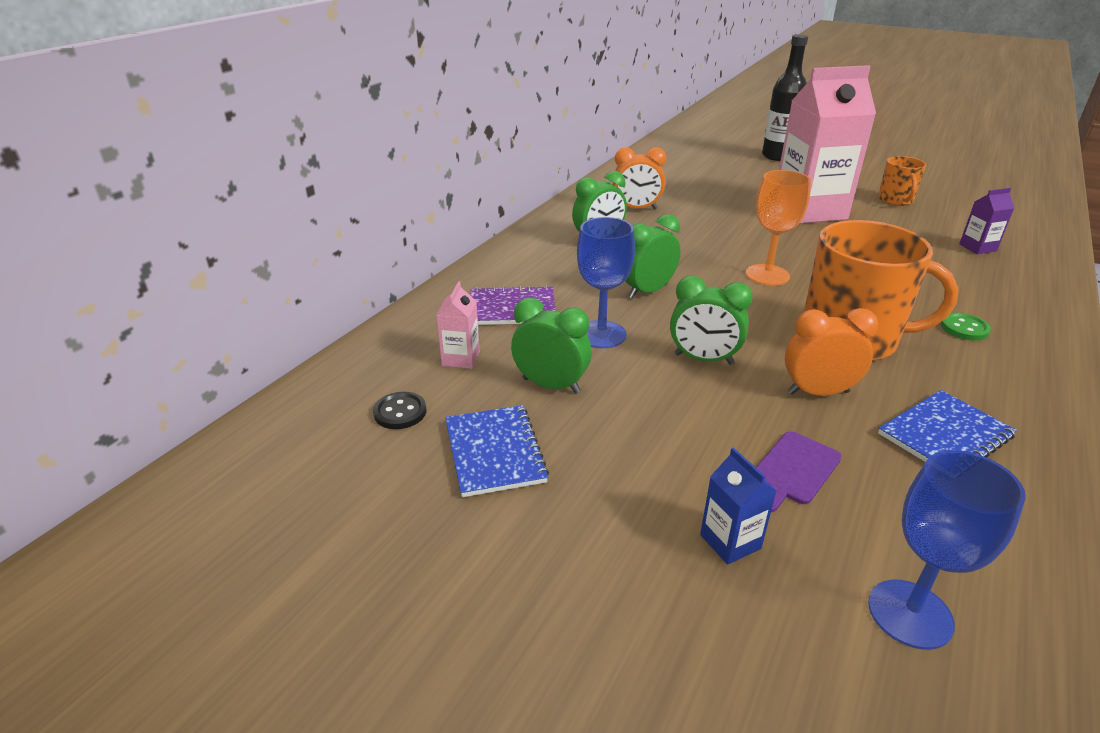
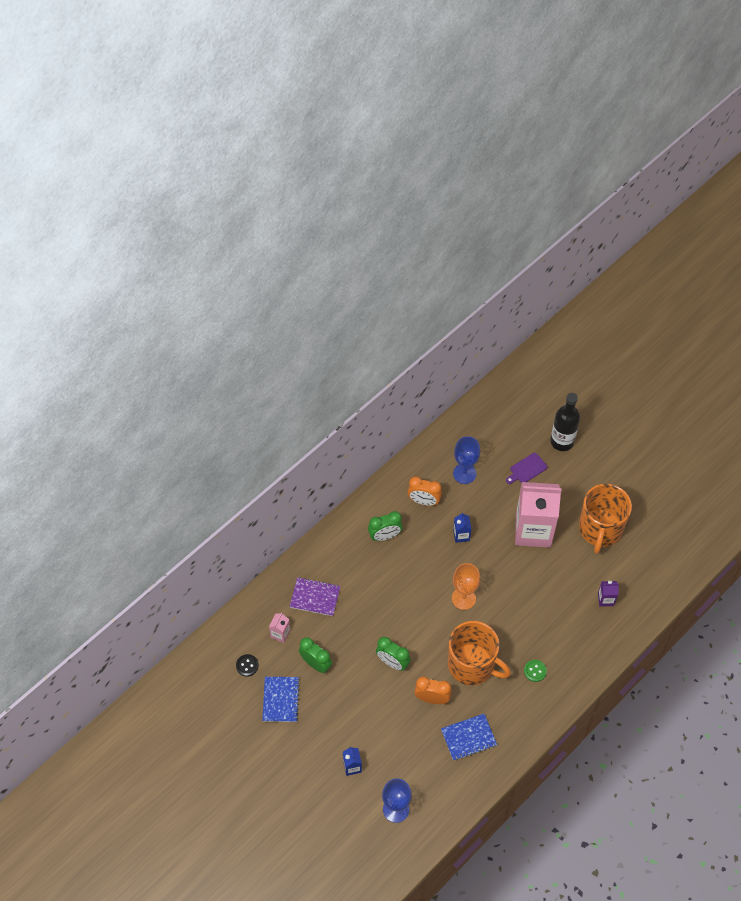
camera: 15 degrees right, 25 degrees up
blue goblet [577,217,635,348] -> blue goblet moved to [453,436,480,484]
green clock [625,214,681,298] -> none
purple cutting board [756,431,842,513] -> purple cutting board moved to [506,453,547,484]
orange mug [878,156,926,206] -> orange mug [579,484,632,554], size x1.94
none -> blue carton [453,512,471,543]

